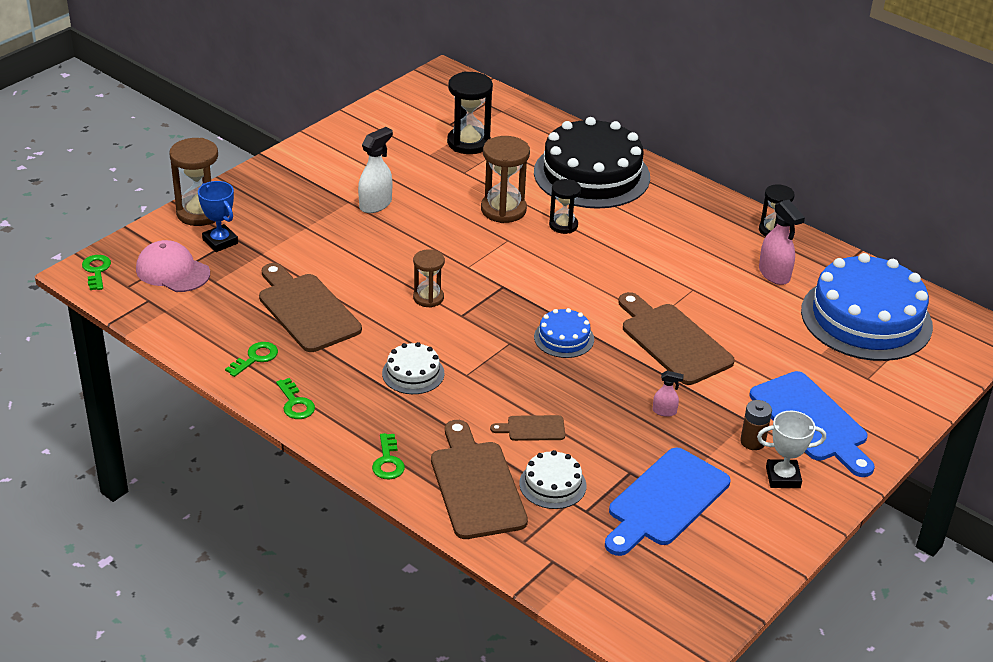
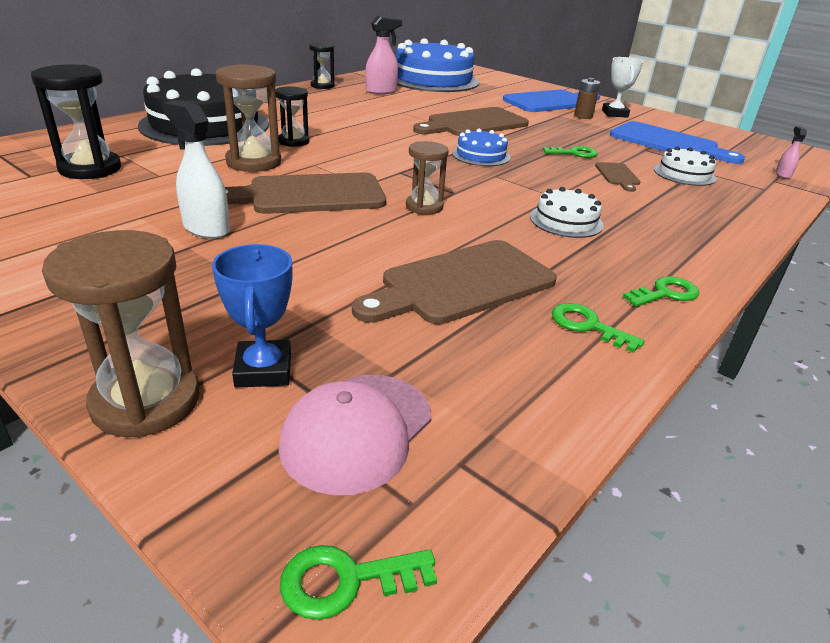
camera: 90 degrees left, 5 degrees down
blue trophy [198,181,238,252] -> blue trophy turned 60 degrees counterclockwise [212,244,293,388]
green key [372,433,405,479] -> green key moved to [543,146,598,158]
brown cutting board [431,420,528,539] -> brown cutting board moved to [225,173,386,214]
pink spray bottle [653,371,684,417] -> pink spray bottle moved to [776,126,807,179]

